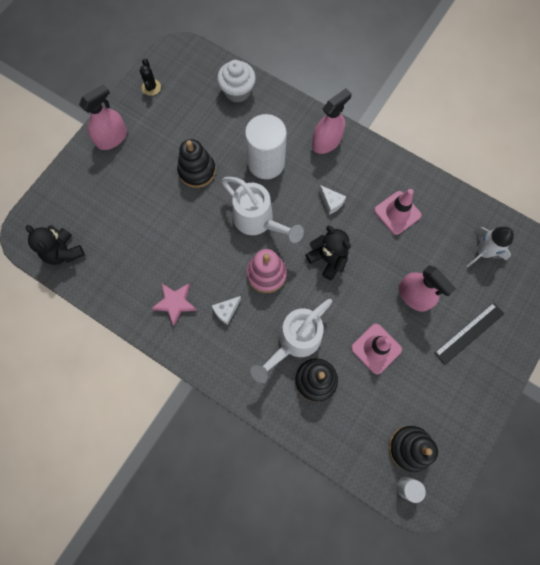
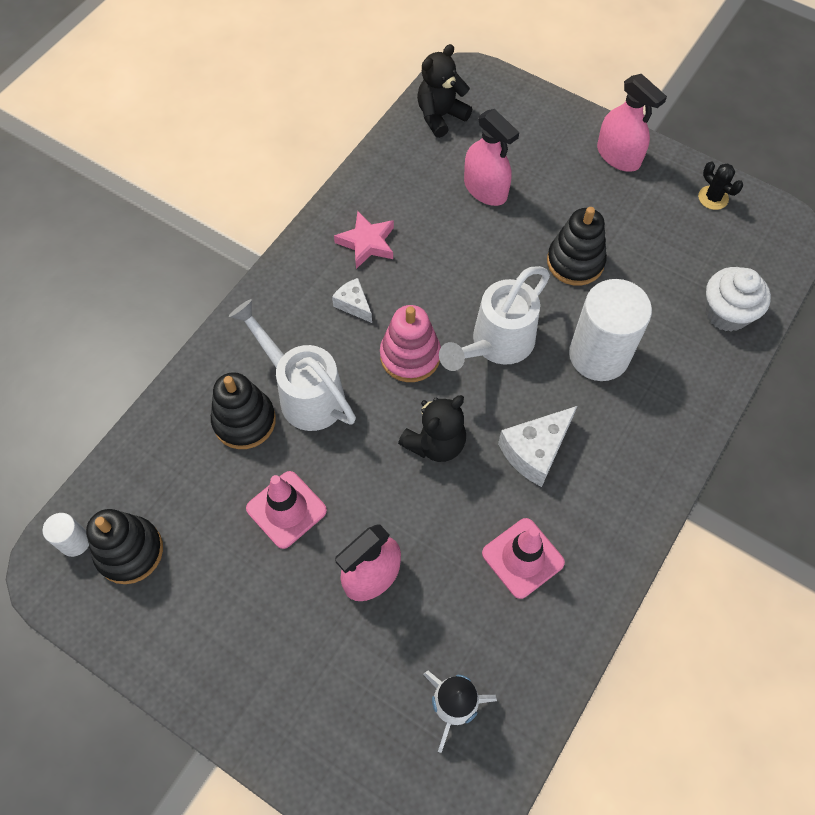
camera: 90 degrees right, 10 degrees down
black cactus [140,58,161,96] -> black cactus turned 60 degrees clockwise [698,161,743,210]
pink spray bottle [312,88,352,154] -> pink spray bottle moved to [464,109,519,206]
white cheese [319,185,346,215] -> white cheese [498,406,577,487], size x1.71
black ruler [435,302,504,365] -> none

